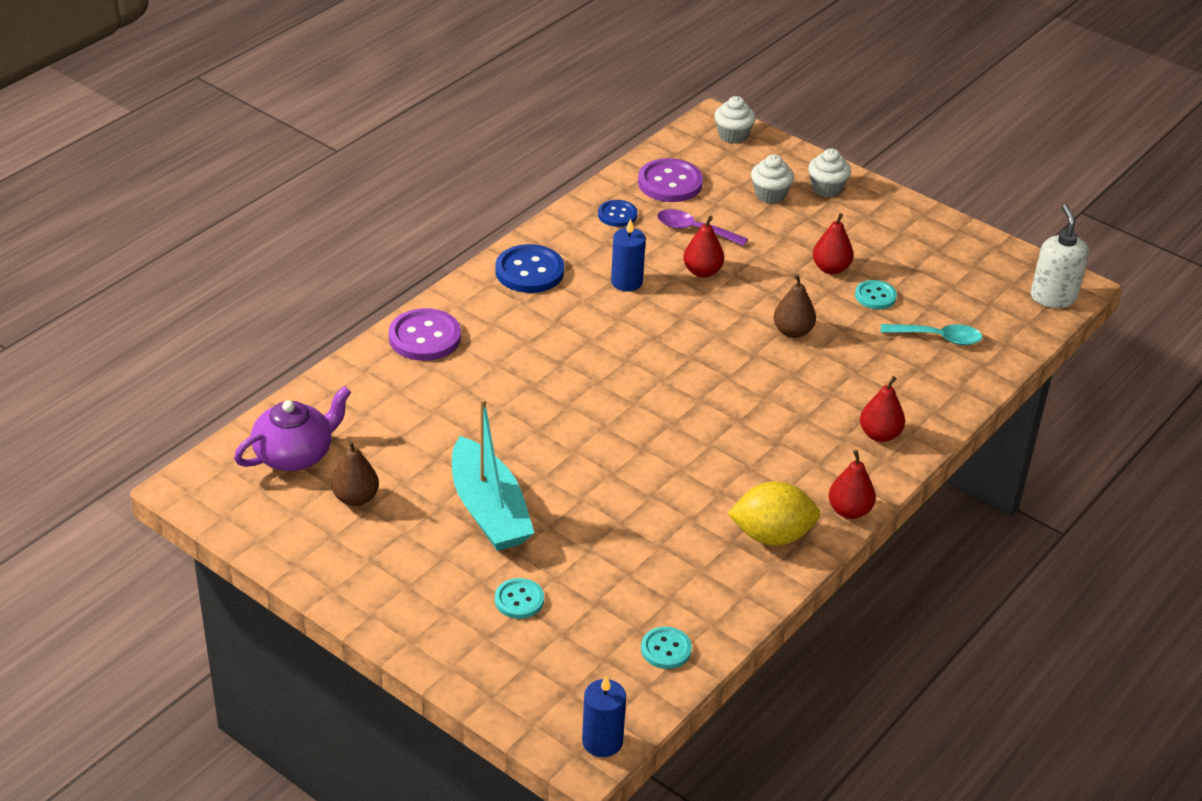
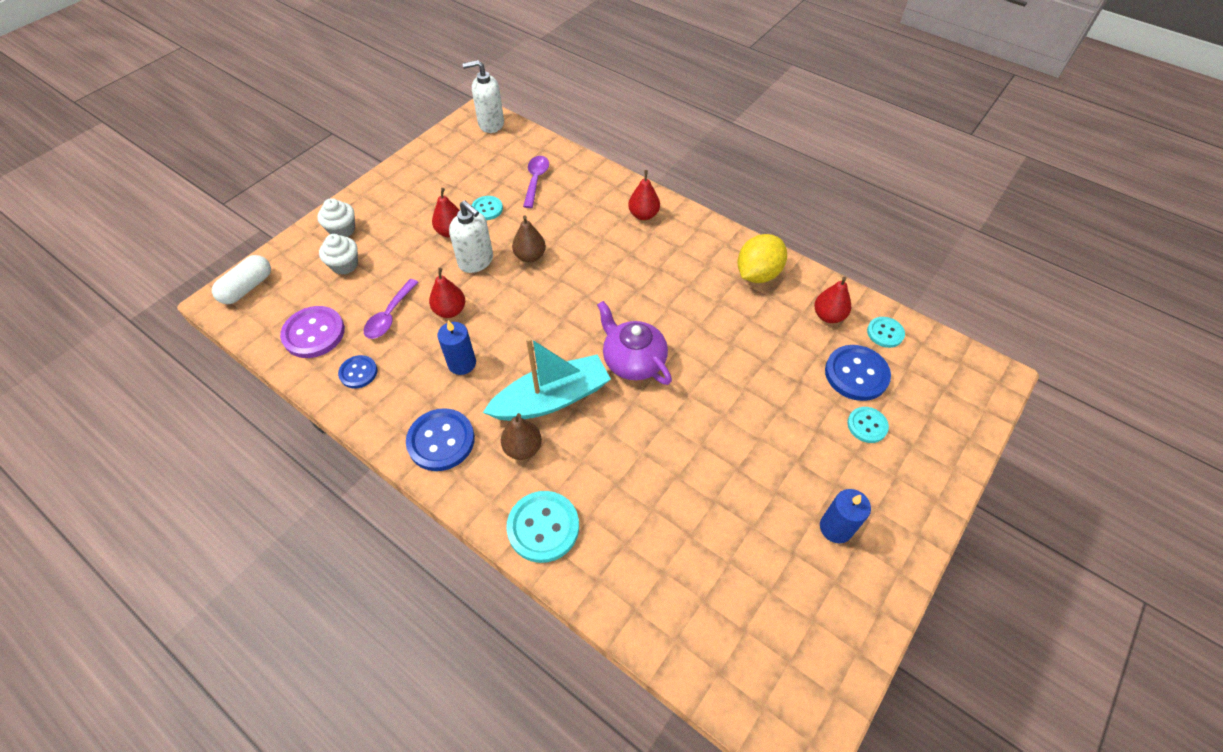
camera: 90 degrees left, 15 degrees up
purple teapot [234,386,351,471] -> purple teapot moved to [597,301,672,385]
brown pear [331,440,379,506] -> brown pear moved to [501,413,542,460]
purple button [389,308,461,361] -> turquoise button [506,491,579,563]
turquoise boat [452,398,534,551] -> turquoise boat moved to [483,337,611,421]
blue candle [582,675,626,757] -> blue candle moved to [820,489,871,543]
white cupcake [714,96,756,144] -> white capsule [212,255,271,304]
yellow lemon [728,481,820,546] -> yellow lemon turned 45 degrees clockwise [737,234,787,283]
red pear [828,450,876,519] -> red pear moved to [814,277,851,323]
turquoise spoon [881,324,982,345] -> purple spoon [523,156,549,208]
none -> white soap dispenser [449,200,493,273]
none -> blue button [825,345,891,401]

